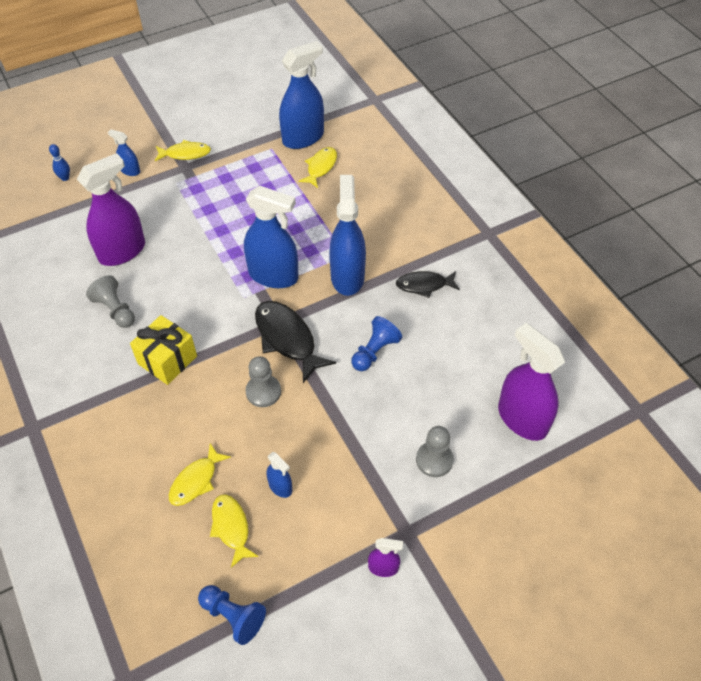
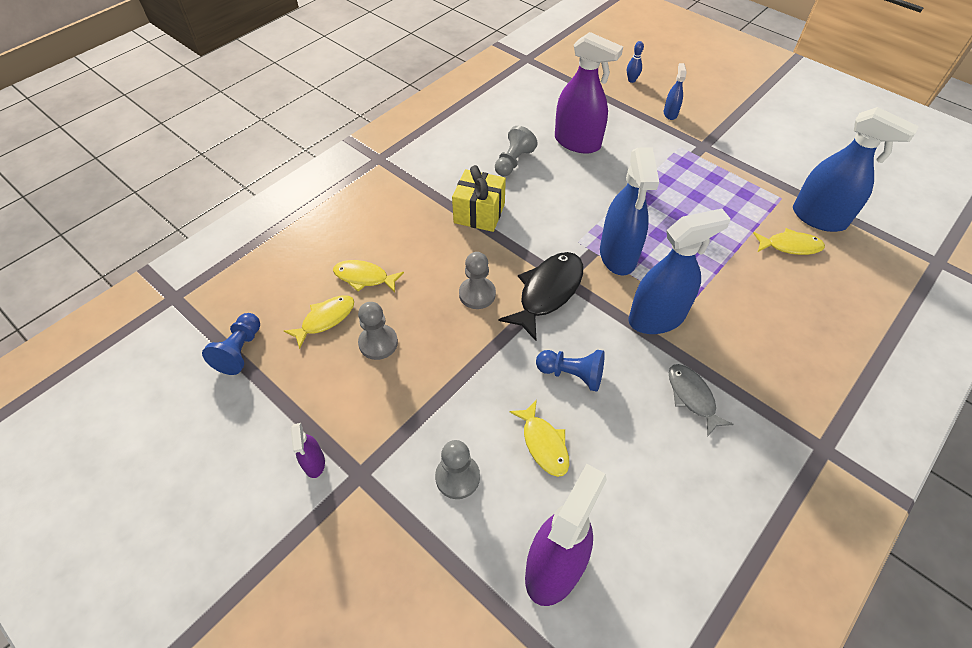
camera: 70 degrees right, 0 degrees up
yellow fish [155,140,211,161] -> yellow fish moved to [509,400,569,477]
blue spray bottle [267,452,292,498] -> grey pawn [358,302,398,360]
black fish [396,271,460,298] -> grey fish [669,364,734,437]

